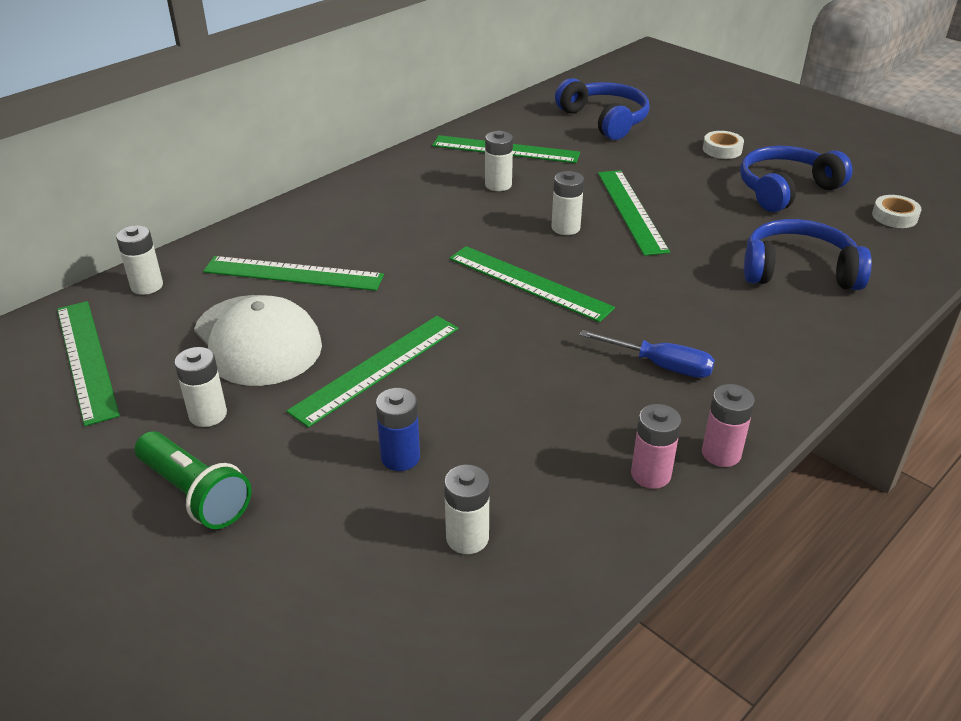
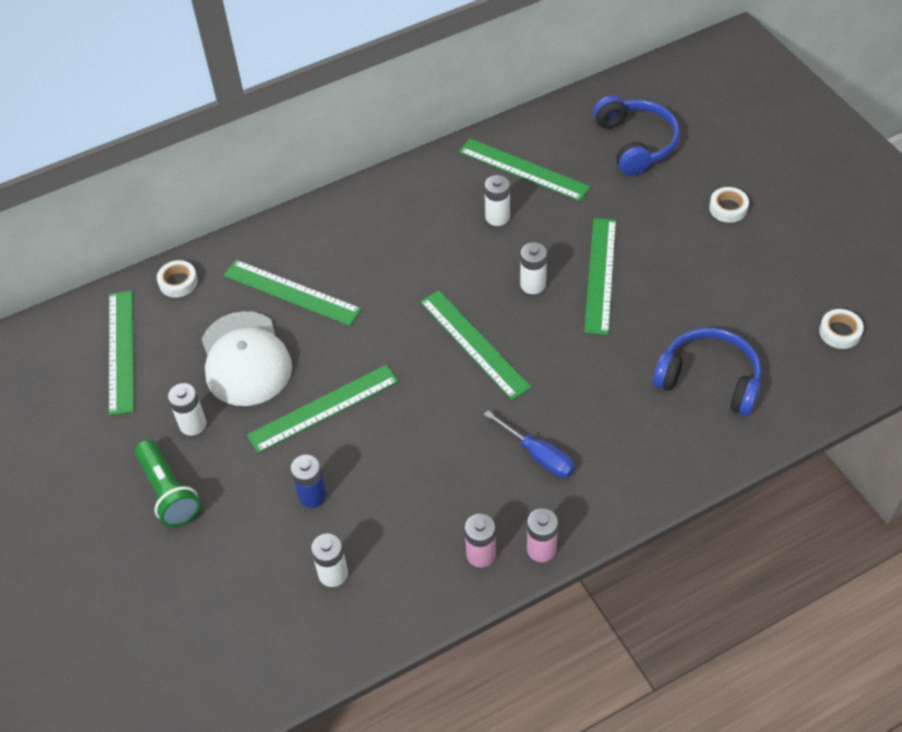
camera: 20 degrees right, 15 degrees up
white battery [116,225,163,295] -> white tape [157,260,198,298]
blue headphones [740,146,853,212] -> none

